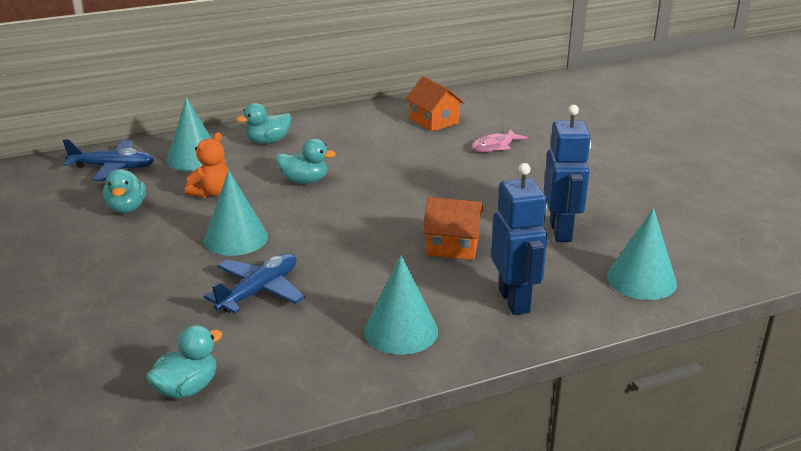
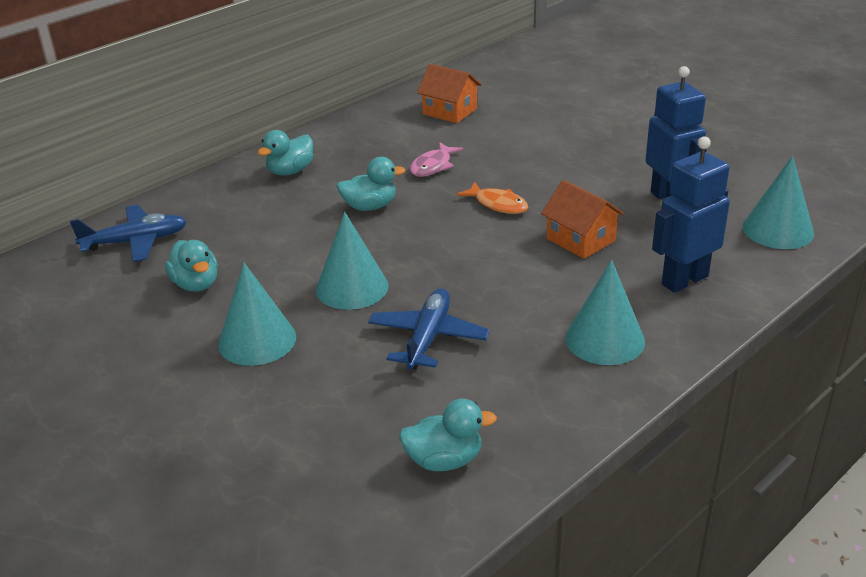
camera: 20 degrees left, 5 degrees up
turquoise duck [146,325,222,399] -> turquoise duck turned 60 degrees clockwise [399,399,497,471]
turquoise cone [167,97,212,171] -> turquoise cone moved to [218,263,296,366]
orange teddy bear [185,132,229,198] -> none
orange house [423,197,484,260] -> orange house turned 60 degrees clockwise [541,180,624,259]
pink fish [472,129,527,152] -> pink fish moved to [410,142,463,177]
blue robot [491,163,547,315] -> blue robot turned 90 degrees counterclockwise [652,136,730,293]
none -> orange fish [456,182,528,214]

